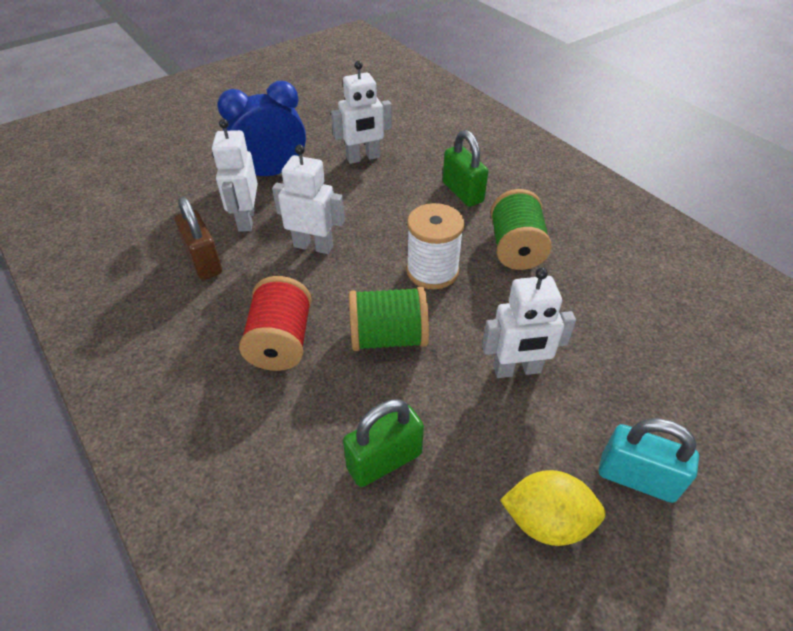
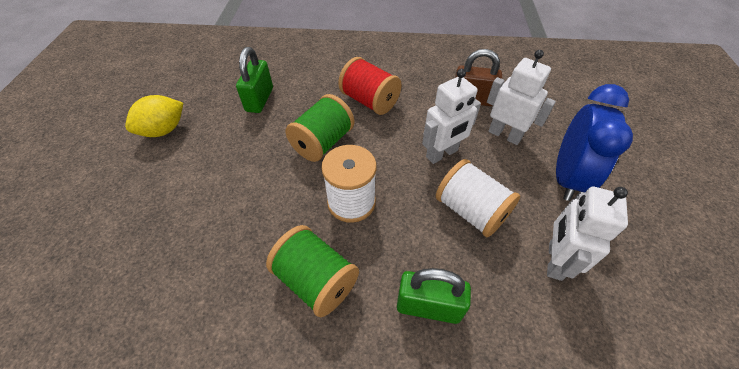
camera: 130 degrees right, 5 degrees up
white robot [482,268,576,378] -> none
turquoise padlock [599,419,699,503] -> none
none -> white spool [436,159,520,237]

